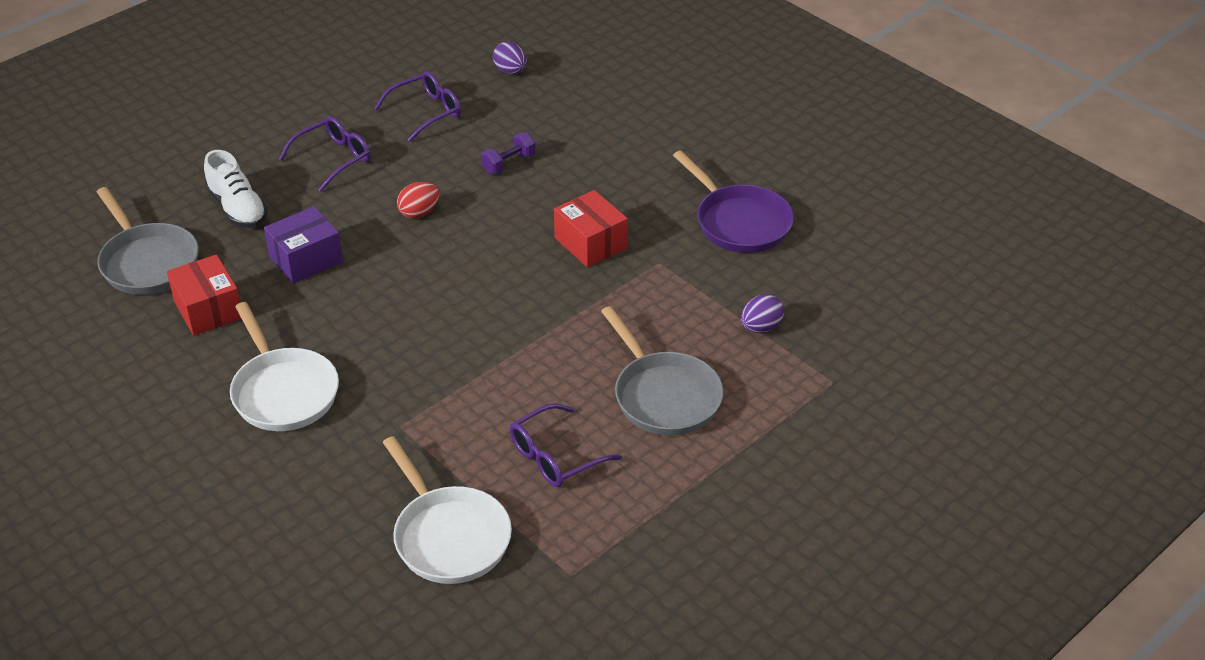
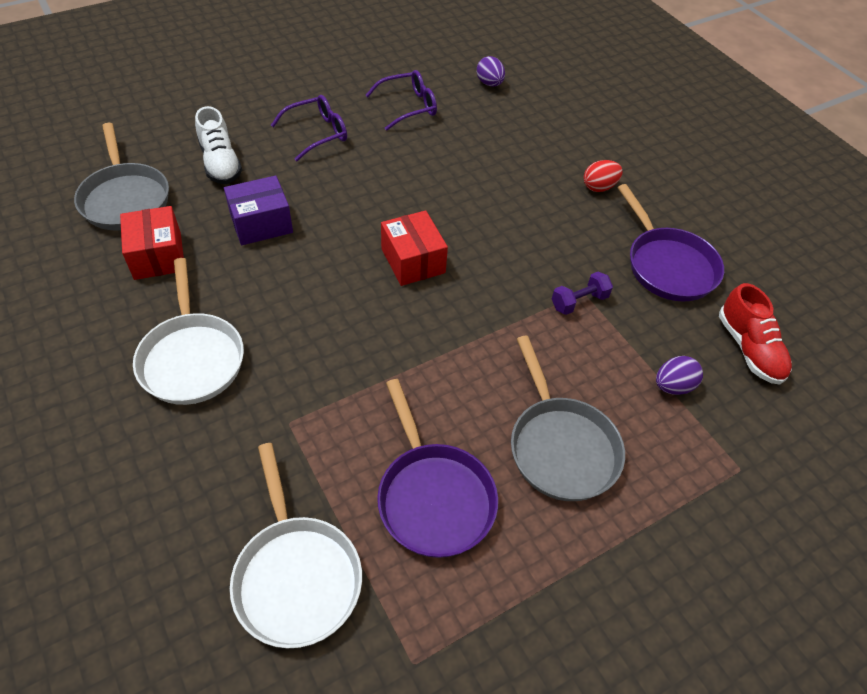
camera: 10 degrees right, 10 degrees up
red egg [397,182,439,218] -> red egg moved to [584,160,622,192]
purple dumbbell [481,133,536,174] -> purple dumbbell moved to [552,272,613,315]
purple glasses [510,403,622,487] -> purple pan [377,379,498,558]
red box [554,190,628,267] -> red box moved to [381,210,448,286]
none -> red shoe [719,283,792,385]

